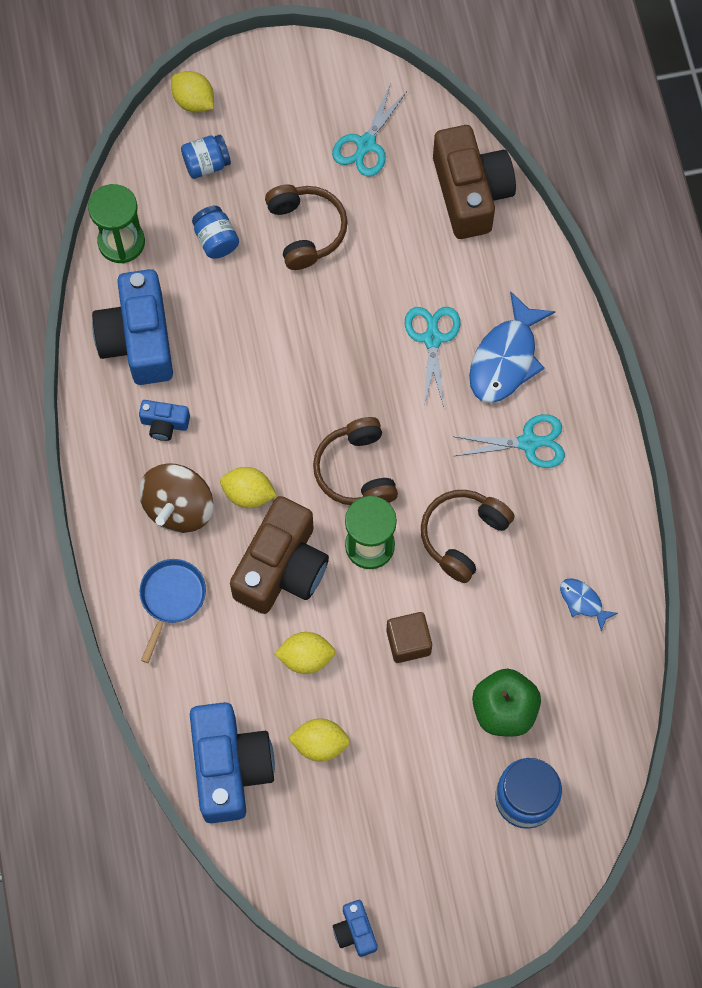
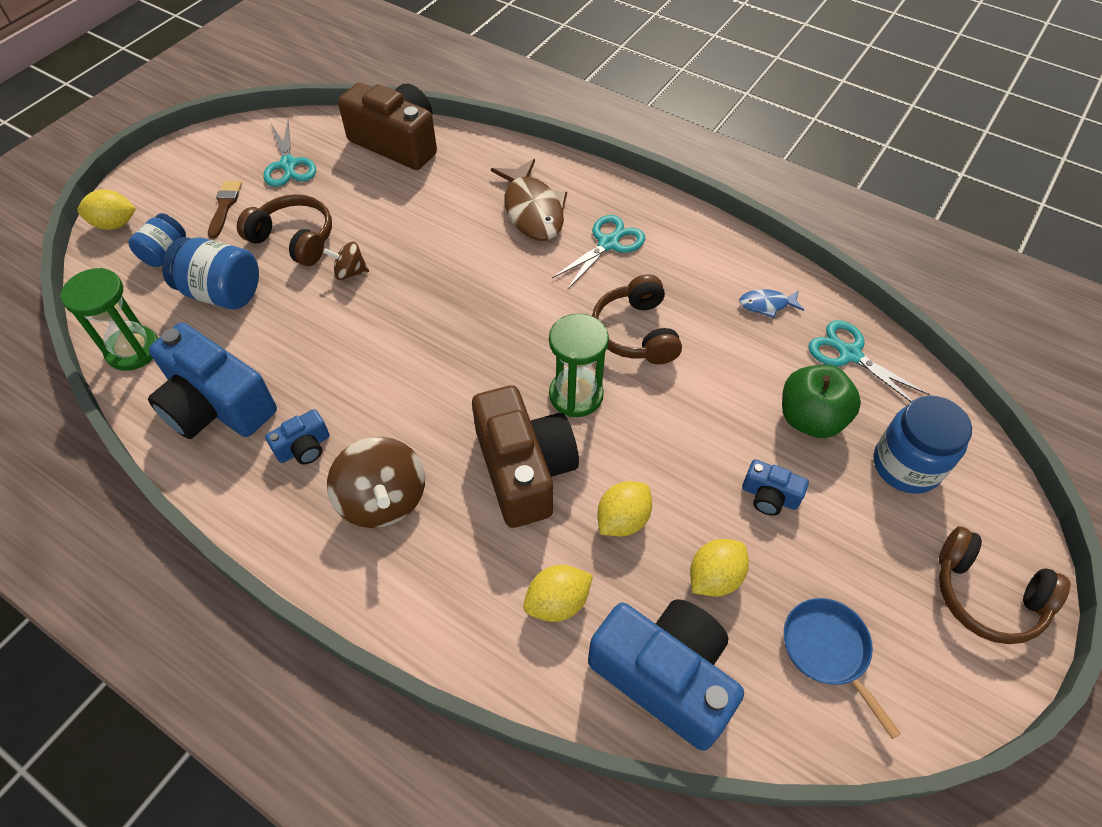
camera: 45 degrees left, 15 degrees down
blue pan [140,559,206,663] -> blue pan moved to [784,598,901,739]
blue jar [192,206,239,259] -> blue jar [162,237,259,310], size x1.58
yellow lemon [220,467,277,508] -> yellow lemon moved to [523,565,593,622]
brown headphones [313,417,398,505] -> brown headphones moved to [939,526,1070,644]
blue camera [333,900,378,957] -> blue camera moved to [742,459,809,516]
brown cube [386,612,432,663] -> none
turquoise scissors [405,307,461,407] -> turquoise scissors moved to [808,320,930,402]
blue fish [469,291,556,403] -> brown fish [491,159,567,241]
none -> brown brush [208,180,242,239]
none -> brown spinning top [324,241,369,280]

